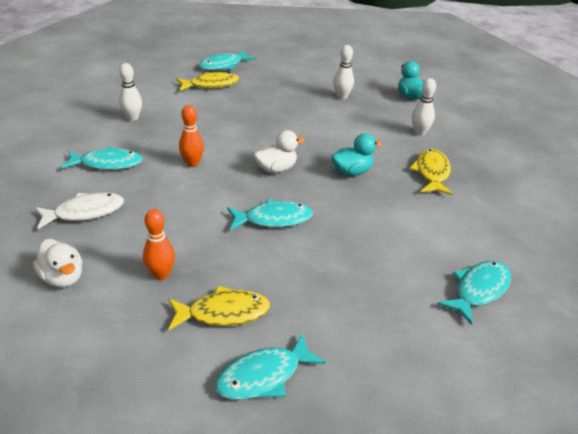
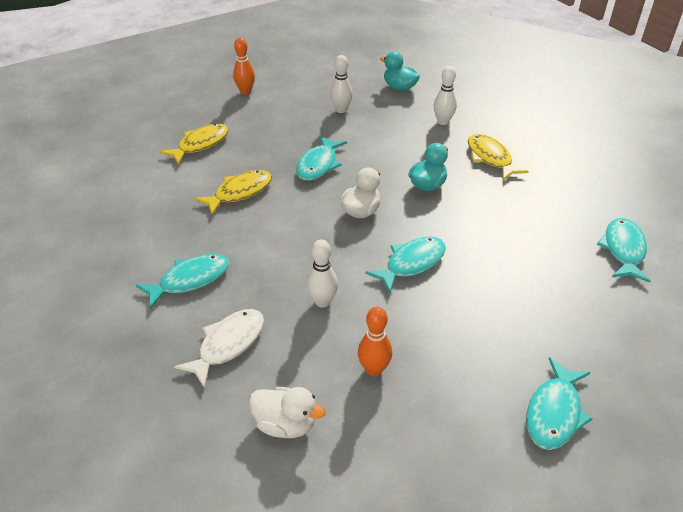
camera: 30 degrees left, 5 degrees up
white bowling pin [119,63,142,121] -> white bowling pin moved to [307,240,338,308]
yellow fish [168,286,271,330] -> yellow fish moved to [194,170,272,215]
orange bowling pin [179,105,204,167] -> orange bowling pin moved to [233,38,255,94]
turquoise fish [199,50,256,70] -> turquoise fish moved to [296,136,347,181]

